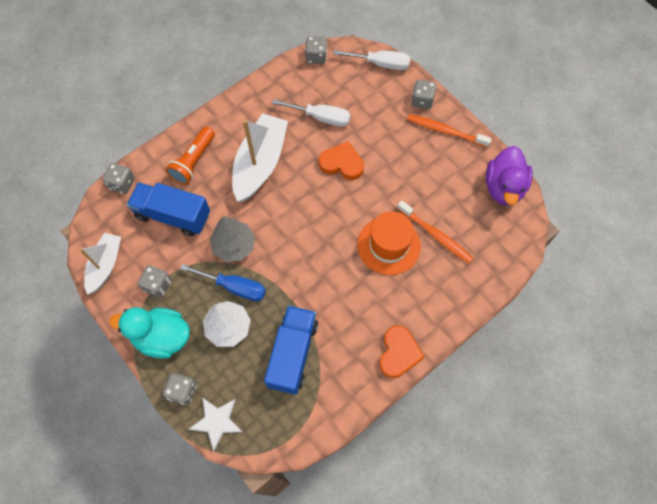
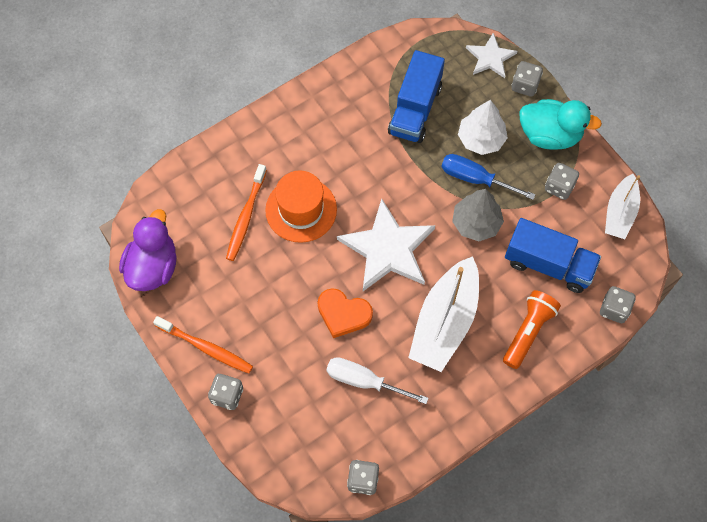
camera: 175 degrees left, 0 degrees up
white screwdriver [333,50,410,70] -> none
orange heart [379,326,424,378] -> none
orange toothbrush [397,201,473,263] -> orange toothbrush turned 120 degrees counterclockwise [226,164,267,261]
none -> white star [337,199,435,291]

